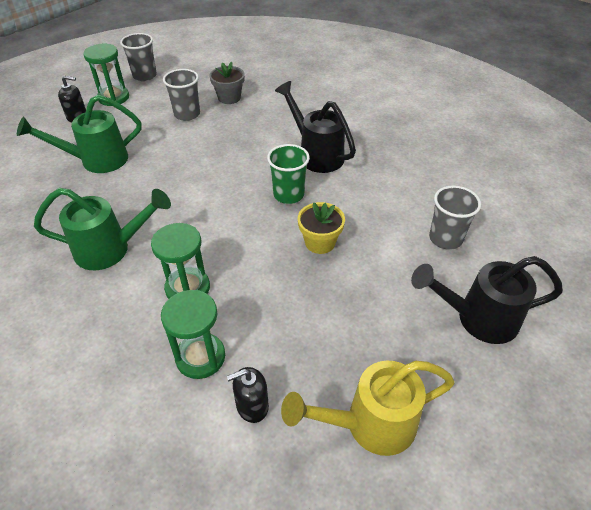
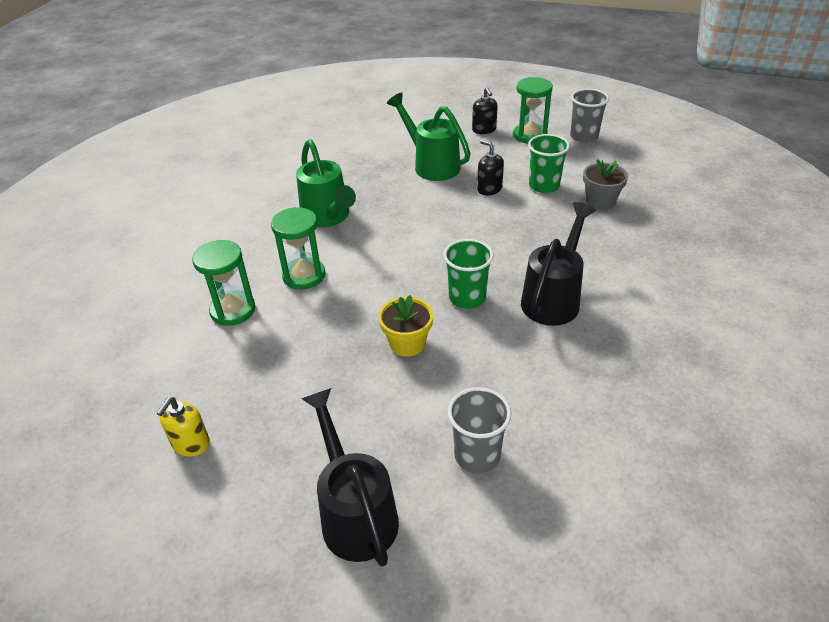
camera: 70 degrees right, 5 degrees down
grey cup [163,69,200,121] -> green cup [528,134,570,193]
black soap dispenser [227,367,269,423] -> black soap dispenser moved to [477,140,504,196]
yellow watering can [281,361,455,456] -> yellow soap dispenser [157,397,210,457]

